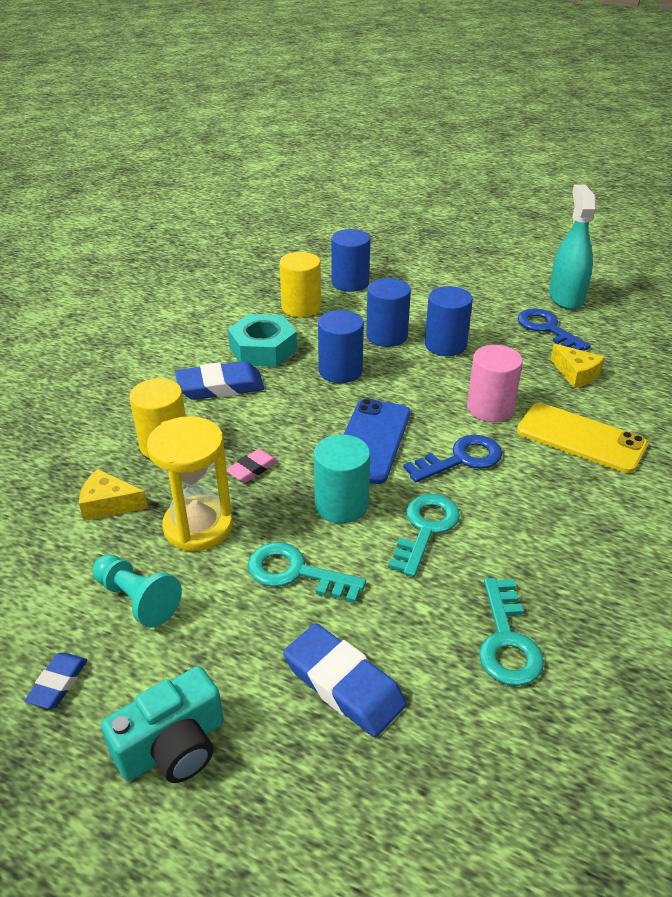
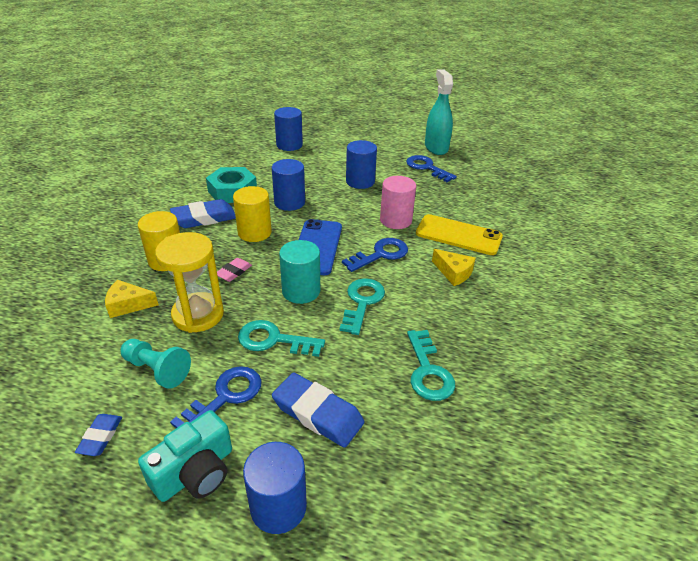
camera: 10 degrees left, 0 degrees up
yellow cylinder [279,252,321,317] -> yellow cylinder moved to [233,186,272,242]
blue cylinder [366,278,411,347] -> blue cylinder moved to [243,442,307,534]
yellow cheese [550,344,605,388] -> yellow cheese moved to [432,249,476,286]
none -> blue key [170,366,262,428]

